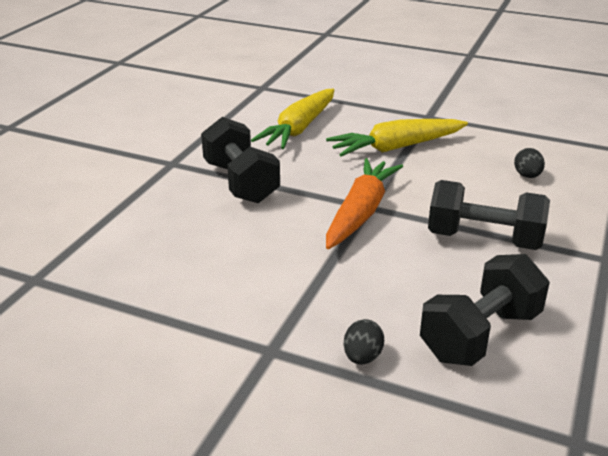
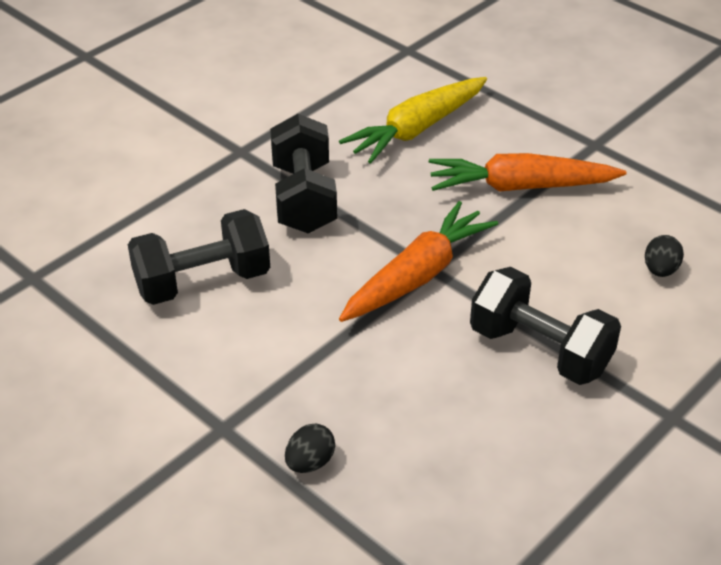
camera: 20 degrees right, 10 degrees up
yellow carrot [326,119,468,157] -> orange carrot [429,153,627,191]
black dumbbell [420,254,550,366] -> black dumbbell moved to [128,209,270,305]

